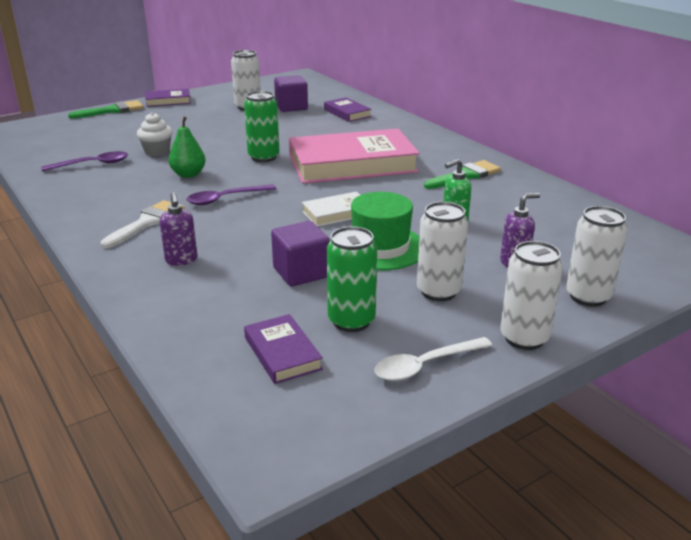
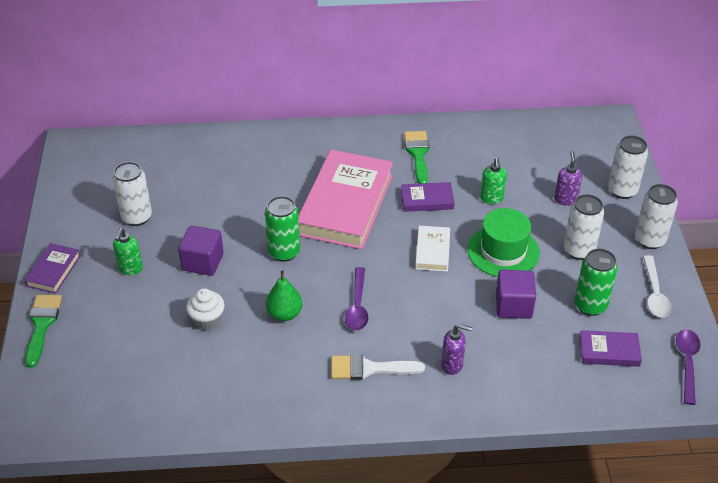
camera: 60 degrees left, 15 degrees up
purple spoon [41,151,128,171] -> purple spoon moved to [676,329,700,405]
white brush [101,200,185,249] -> white brush turned 60 degrees counterclockwise [331,354,425,380]
purple cube [274,75,308,112] -> purple cube moved to [178,225,224,276]
purple book [324,98,372,122] -> purple book moved to [401,182,455,212]
none -> green soap dispenser [113,228,143,275]

